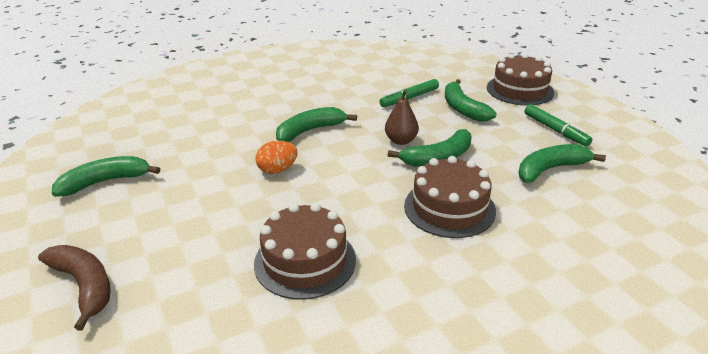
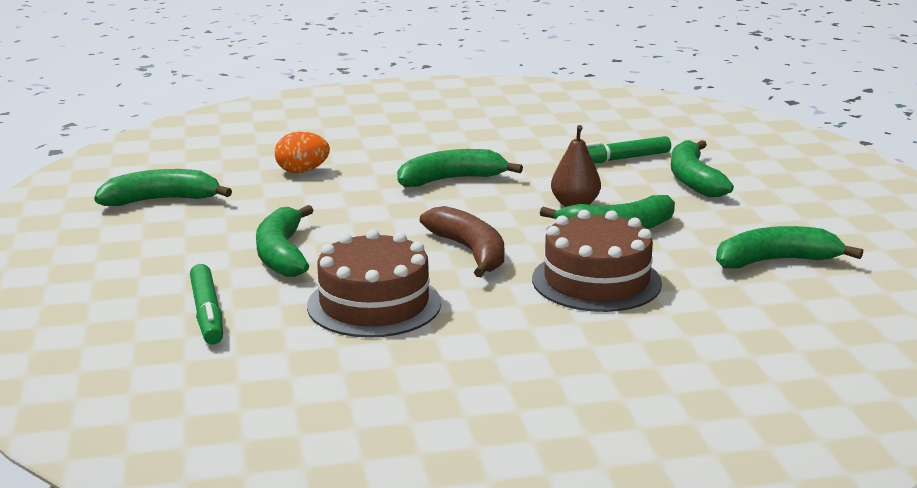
camera: 15 degrees right, 10 degrees down
brown banana [38,245,111,331] -> brown banana moved to [420,206,504,277]
orange egg [255,141,298,174] -> orange egg moved to [275,132,330,173]
brown cake [487,53,554,105] -> none
green marker [524,104,592,146] -> green marker moved to [190,264,223,344]
none -> green banana [256,205,314,277]

